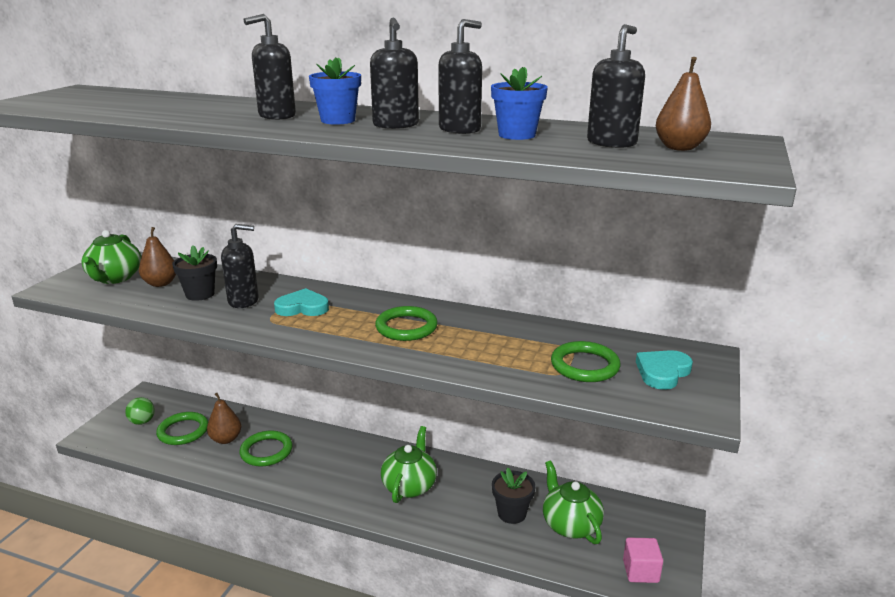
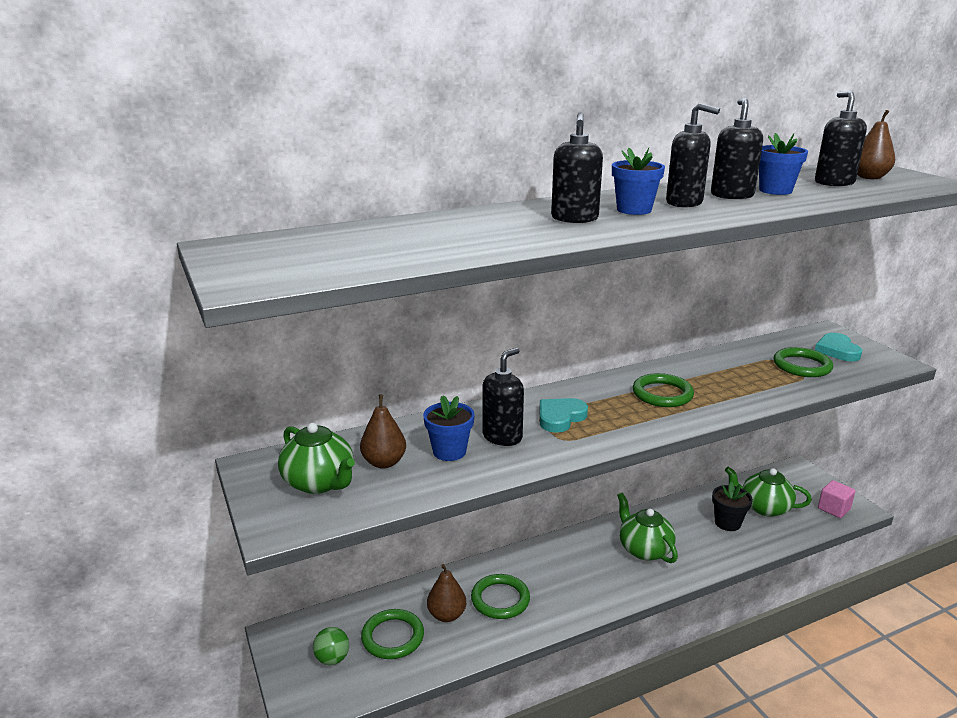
camera: 45 degrees left, 0 degrees up
black flower pot [172,245,217,301] -> blue flower pot [423,395,475,461]

